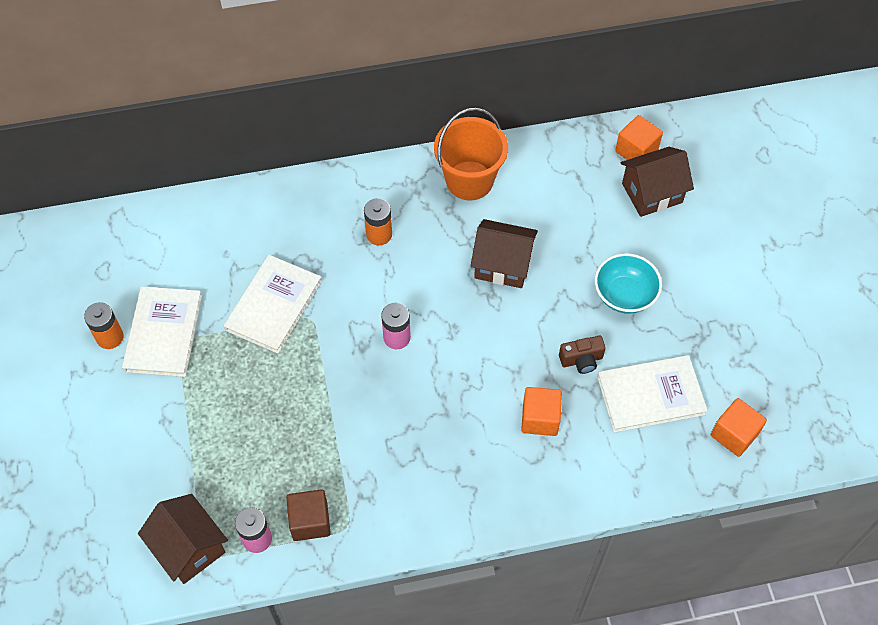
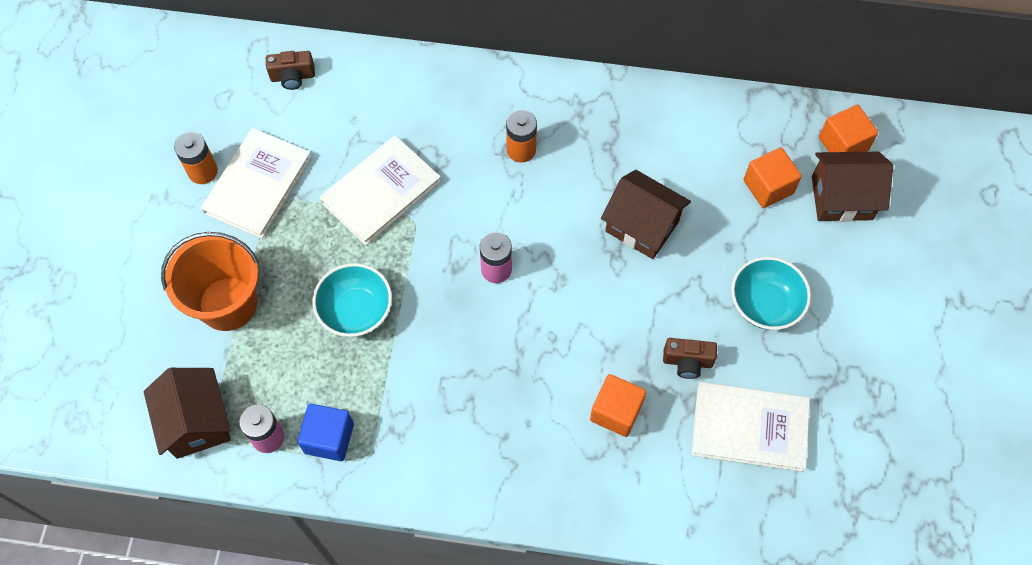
camera: 20 degrees right, 5 degrees up
brown cube [286,489,331,541] -> blue cube [297,404,354,461]
orange bucket [434,107,508,200] -> orange bucket moved to [161,232,259,331]
orange cube [711,398,767,457] -> orange cube moved to [743,147,802,208]
none -> brown camera [266,51,315,90]
none -> turquoise bowl [312,263,392,337]

